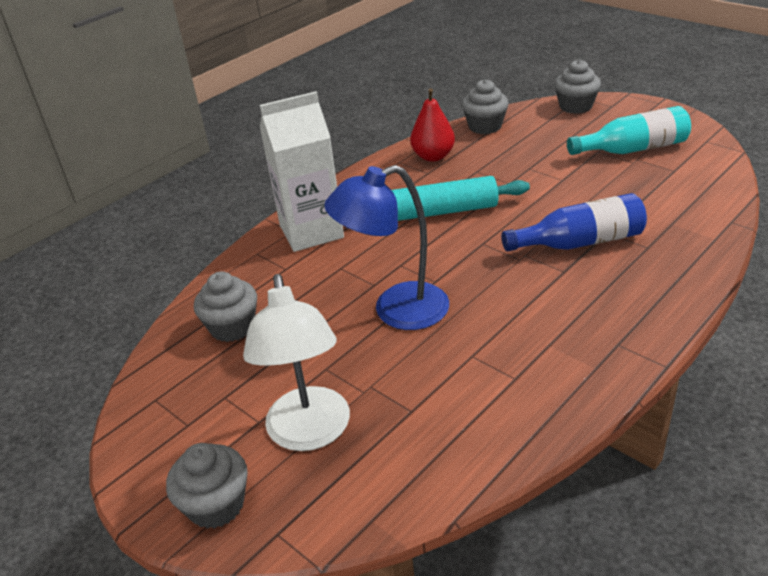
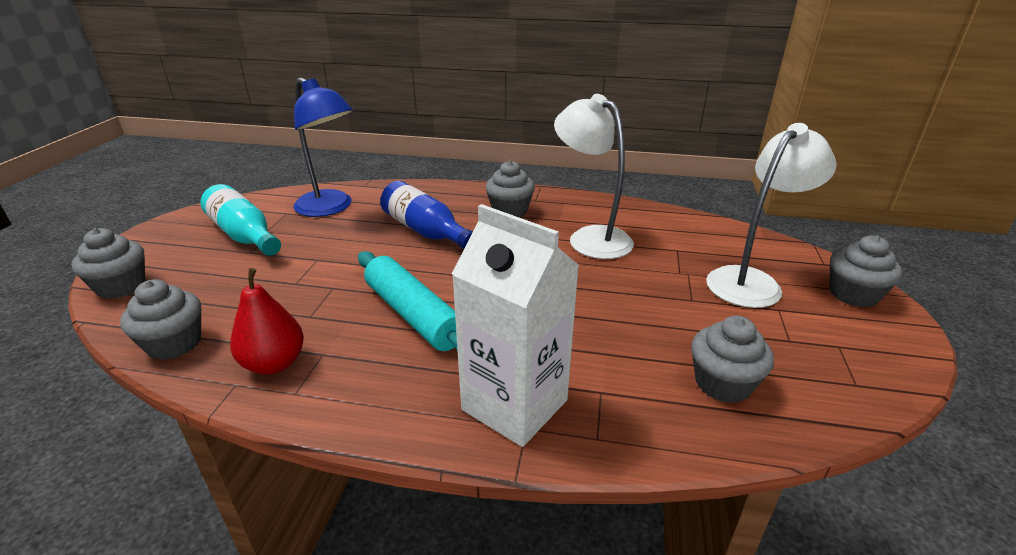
camera: 125 degrees left, 5 degrees down
blue lamp [324,165,449,330] -> blue lamp moved to [293,77,353,217]
none -> grey cupcake [485,161,535,217]
none -> white lamp [554,94,634,259]

